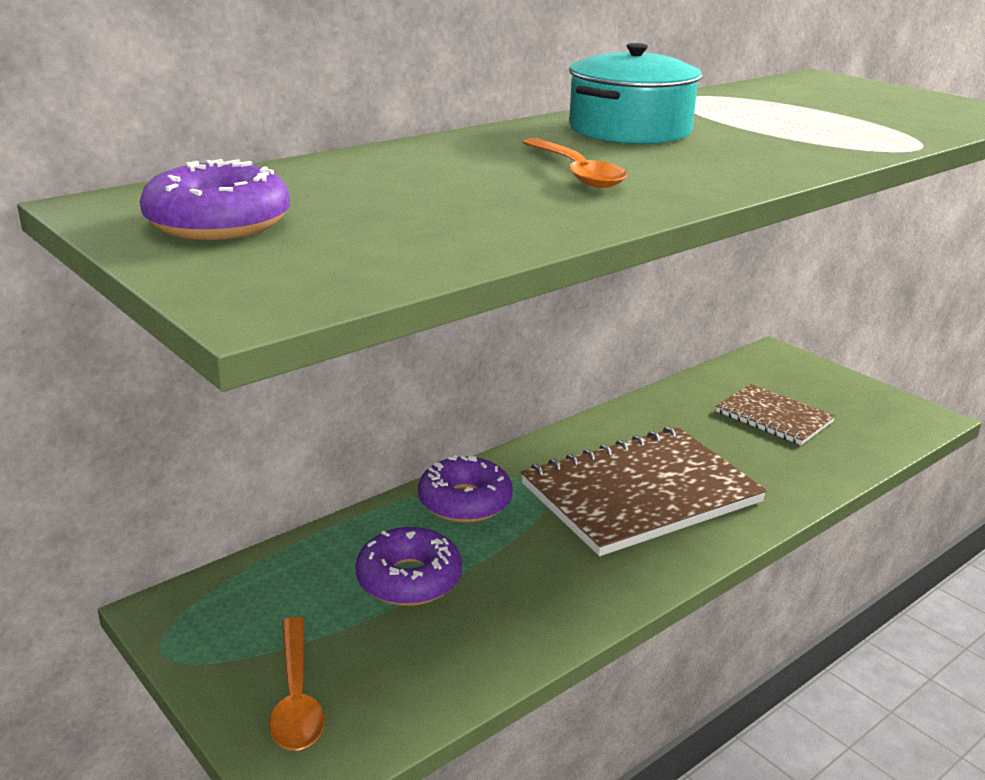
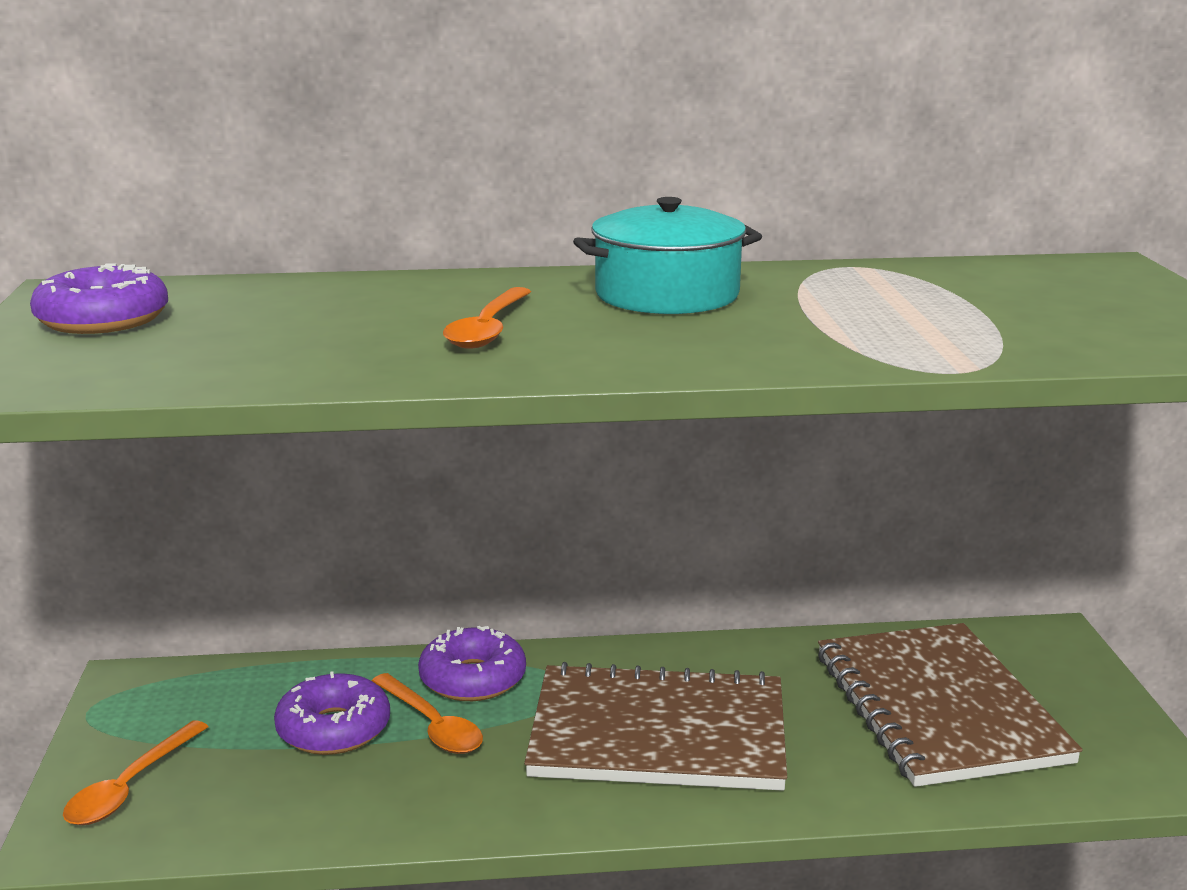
camera: 35 degrees right, 5 degrees down
brown notebook [716,384,835,445] -> brown notebook [818,623,1083,787], size x1.81
none -> orange spoon [372,673,483,754]

